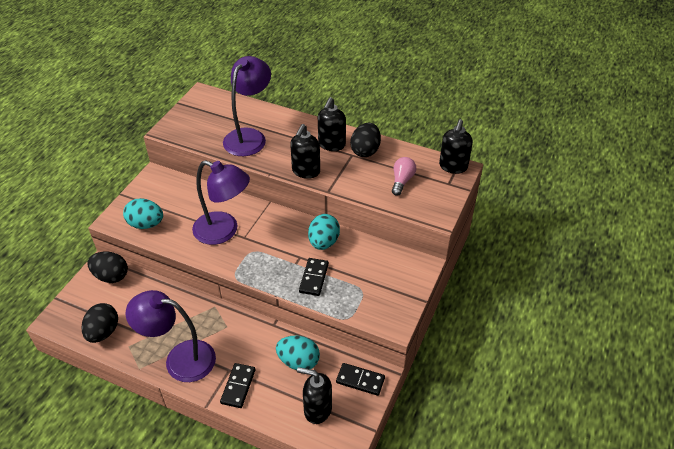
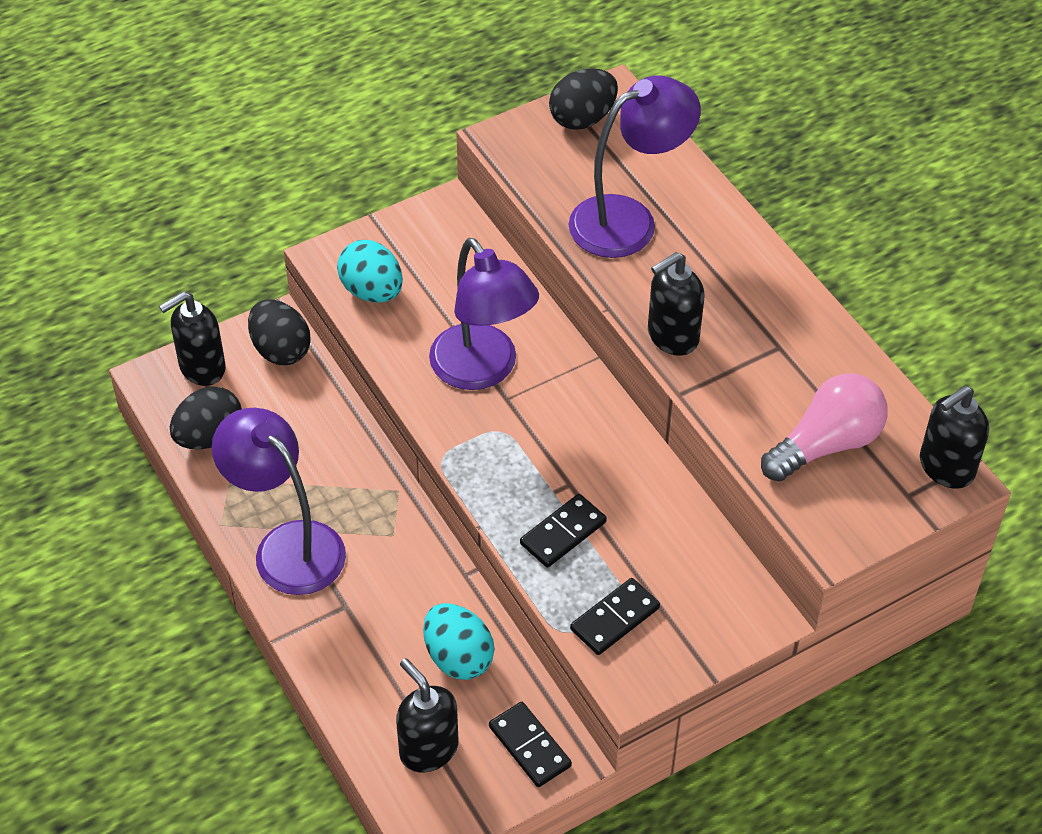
camera: 35 degrees right, 5 degrees up
black domino [220,363,256,408] -> black domino moved to [570,578,660,655]
turquoise egg [308,214,340,250] -> none
black soap dispenser [318,97,346,151] -> black soap dispenser moved to [159,292,226,386]
black egg [350,123,381,157] -> black egg moved to [549,68,618,130]
pink light bulb [392,157,416,196] -> pink light bulb [761,373,888,482], size x1.59

